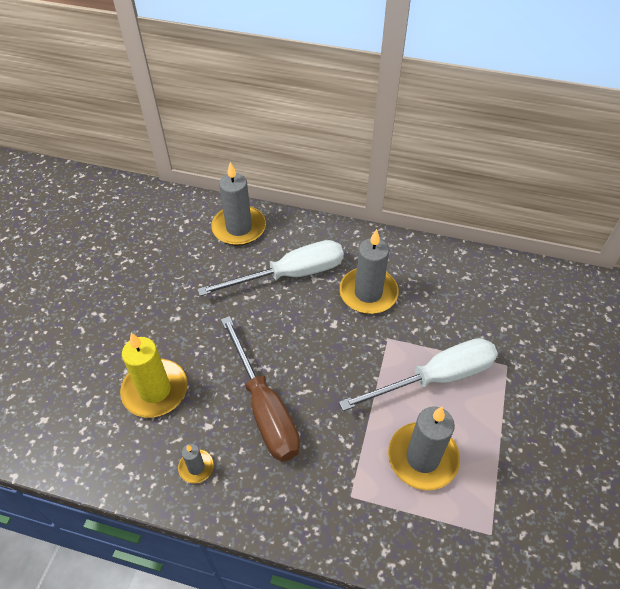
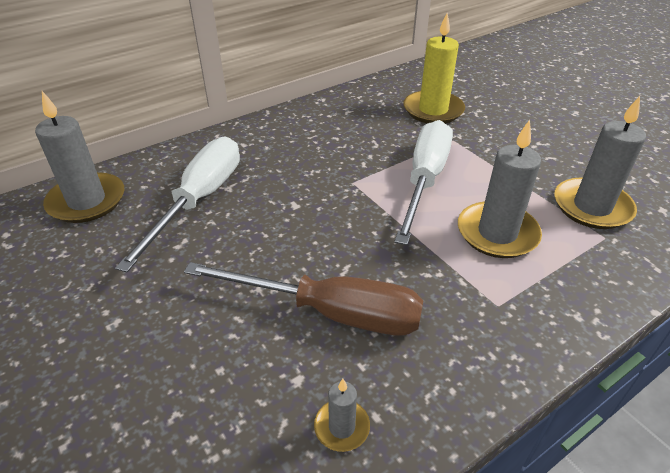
camera: 50 degrees left, 10 degrees down
yellow candle [120,333,188,418] -> yellow candle moved to [403,13,465,124]
grey candle [339,229,399,314] -> grey candle moved to [554,96,646,229]

